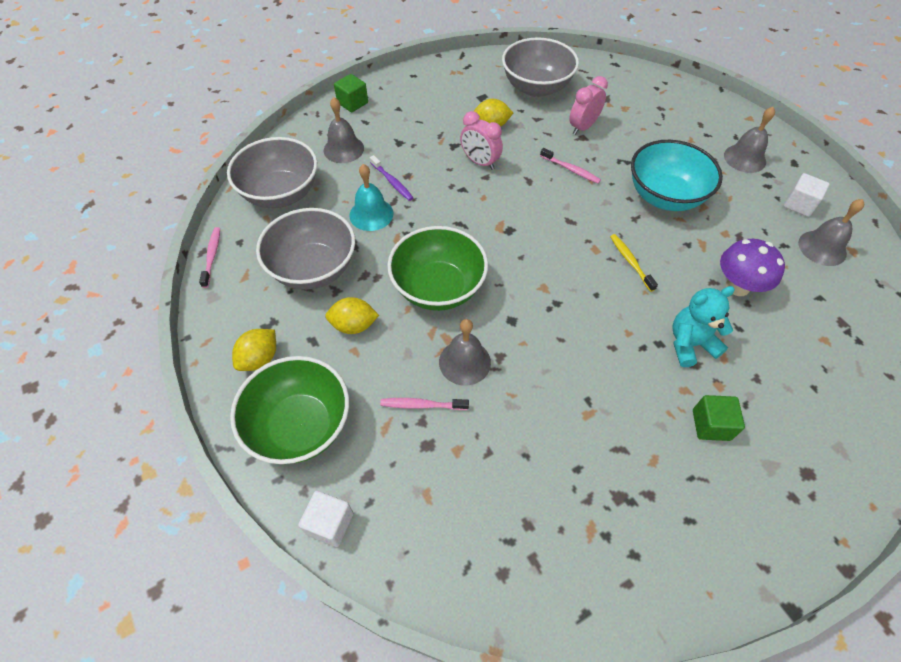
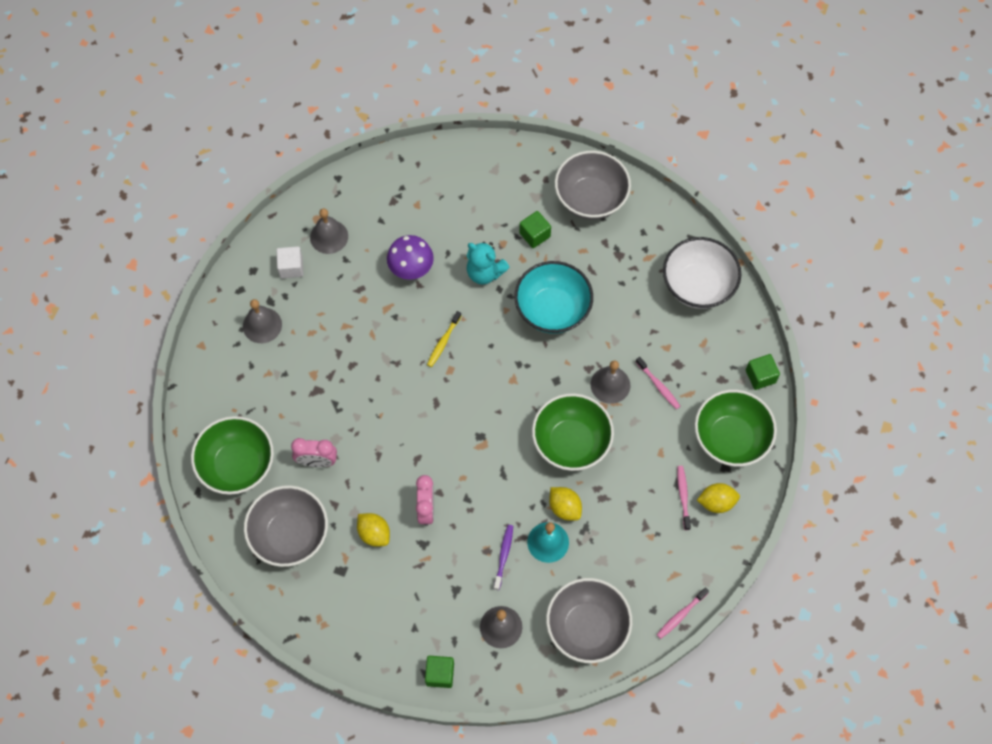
camera: 130 degrees left, 10 degrees up
grey bowl [256,208,355,290] -> grey bowl moved to [555,151,631,220]
white cube [298,491,353,547] -> green cube [746,354,780,390]
yellow lemon [326,297,379,334] -> yellow lemon moved to [549,487,582,521]
pink toothbrush [540,148,601,184] -> pink toothbrush moved to [677,466,691,530]
turquoise bowl [631,140,723,211] -> turquoise bowl moved to [515,261,593,334]
none -> green bowl [191,416,274,495]
none -> white bowl [663,237,741,309]

